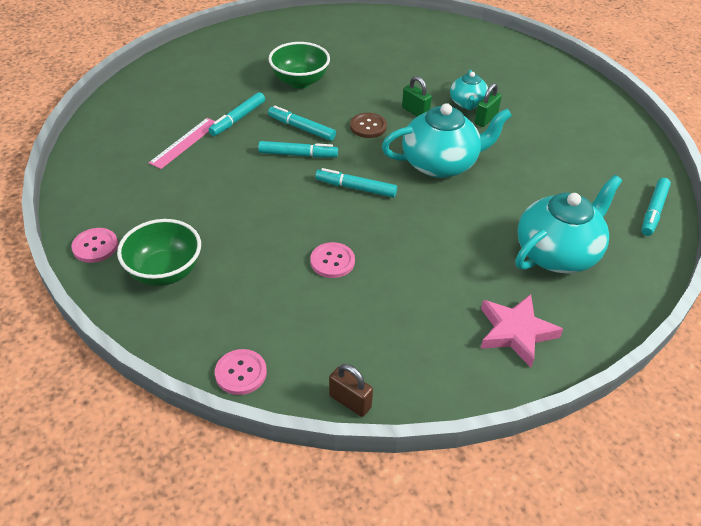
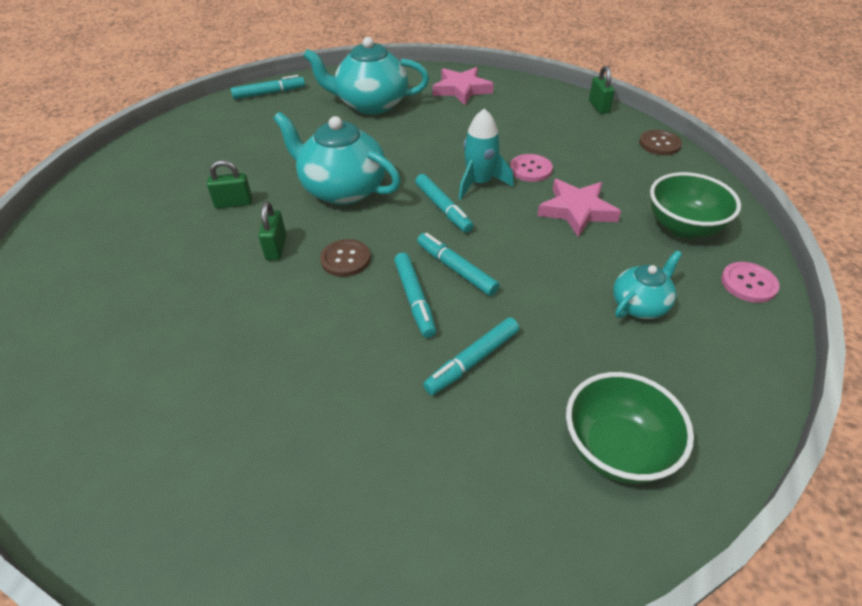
camera: 135 degrees left, 0 degrees up
pink ruler [149,118,215,169] -> none
turquoise marker [209,92,265,136] -> turquoise marker turned 150 degrees clockwise [423,317,519,395]
pink button [215,349,267,395] -> brown button [639,130,682,155]
green bowl [269,42,330,88] -> green bowl moved to [566,372,694,484]
brown padlock [329,364,373,417] -> green padlock [589,66,615,114]
turquoise teapot [450,70,488,110] -> turquoise teapot moved to [613,250,682,319]
none -> turquoise rocket [459,108,514,200]
none -> pink star [537,179,621,237]

